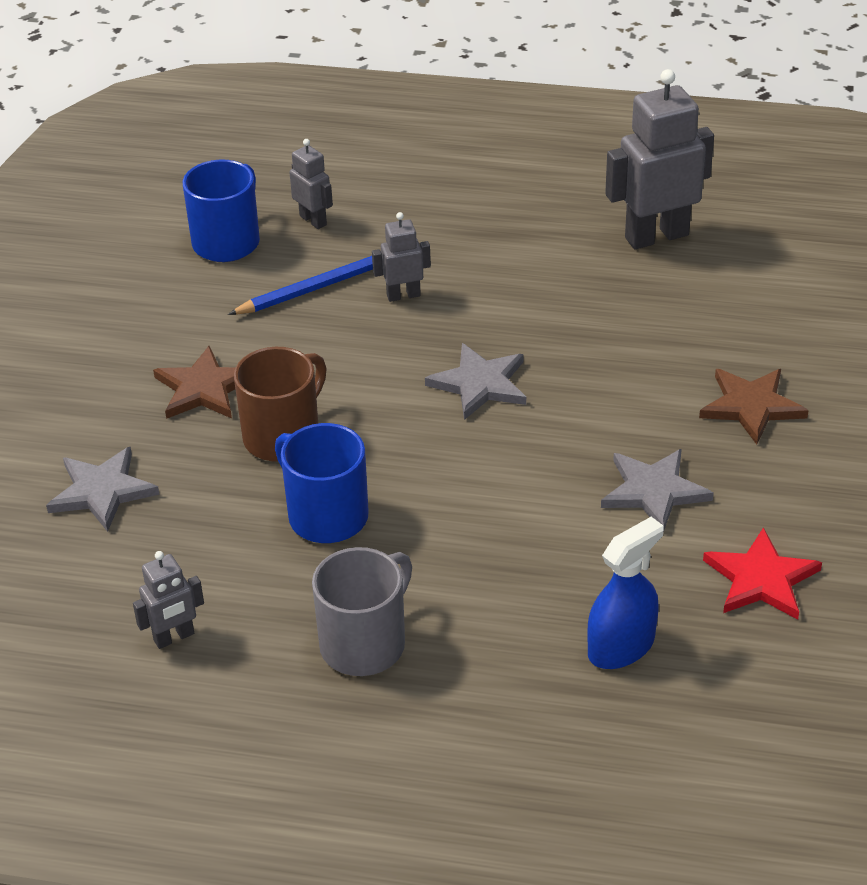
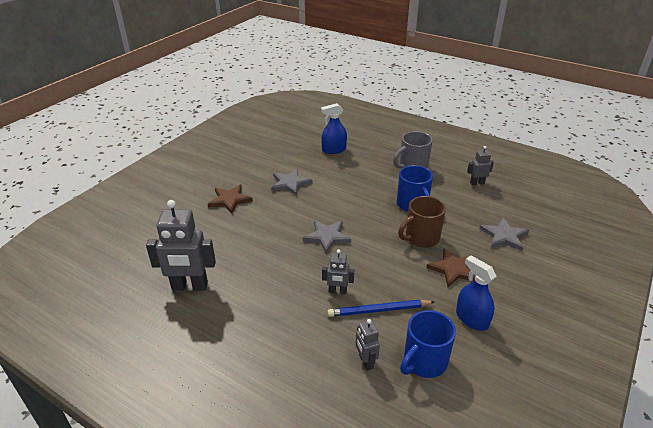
camera: 160 degrees left, 5 degrees down
red star [703,527,822,620] -> none
none -> blue spray bottle [456,255,497,331]

